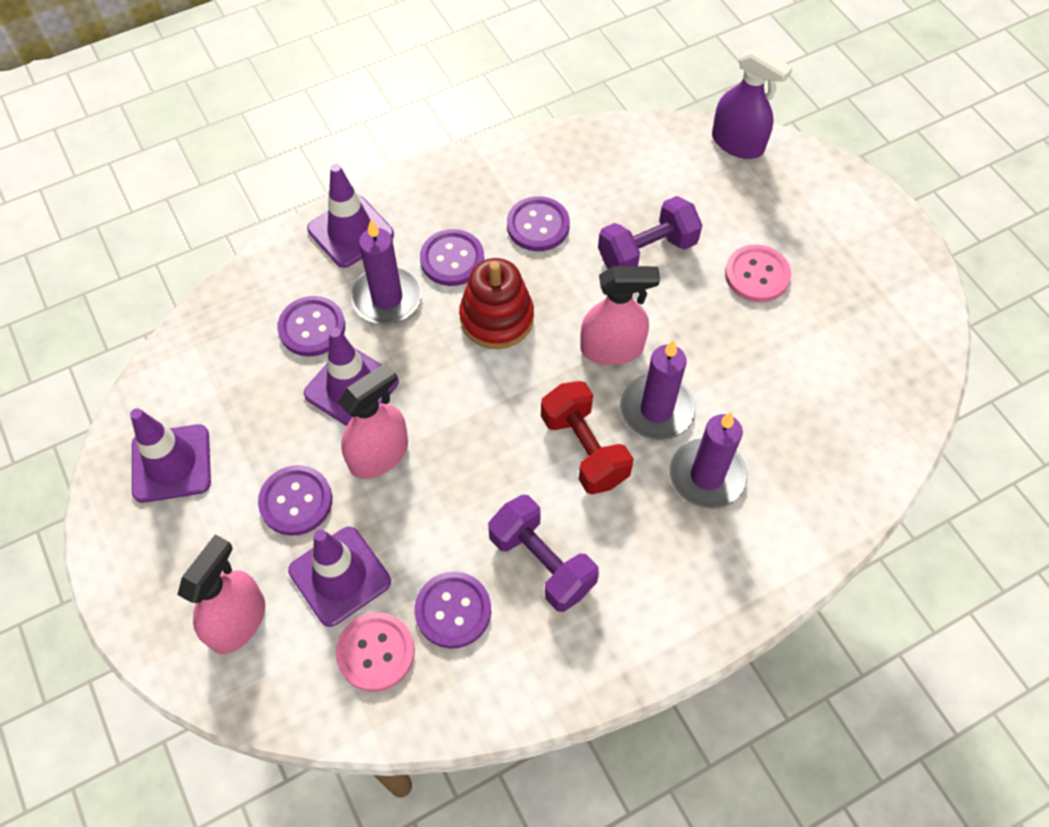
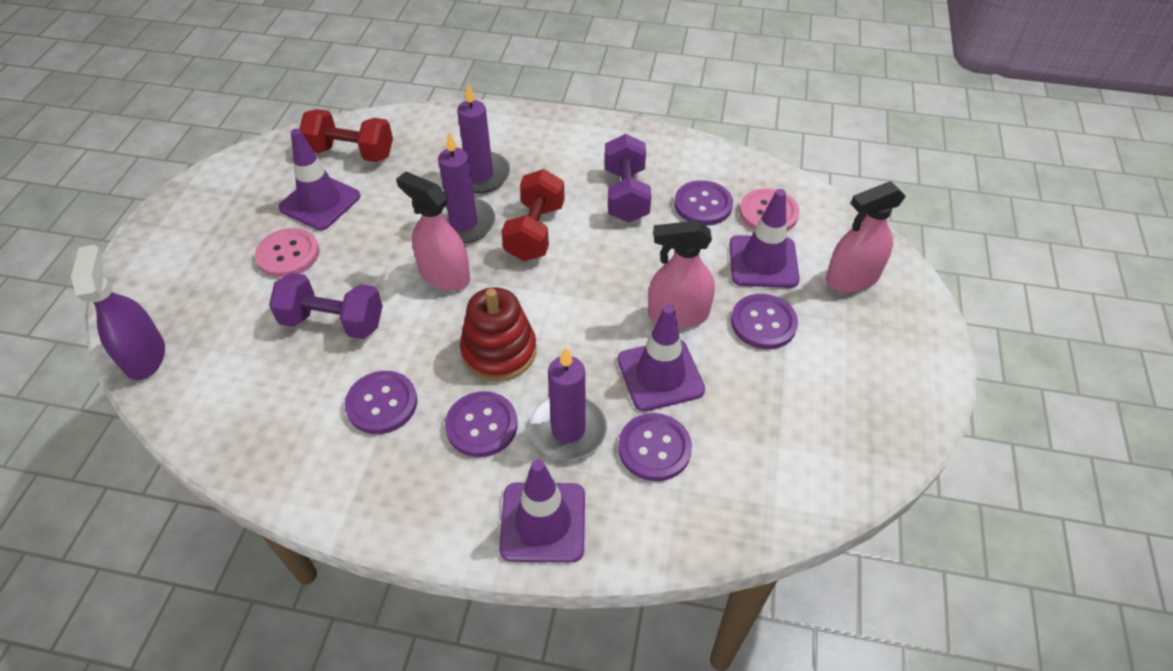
camera: 140 degrees left, 10 degrees down
purple traffic cone [130,408,211,503] -> purple traffic cone moved to [278,129,361,230]
none -> red dumbbell [300,109,393,162]

